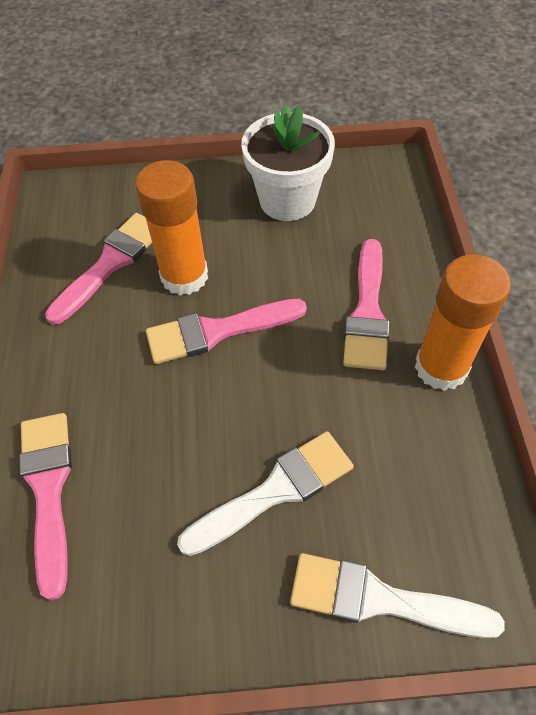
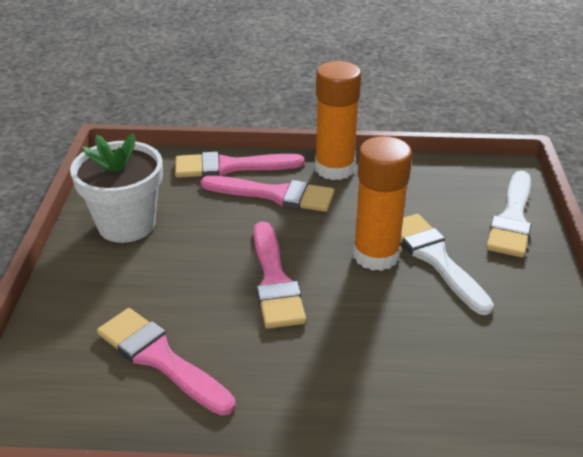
camera: 85 degrees left, 20 degrees down
pink brush [19,413,72,600] -> pink brush moved to [175,151,304,178]
orange glue stick [135,160,208,295] -> orange glue stick moved to [353,136,412,271]

